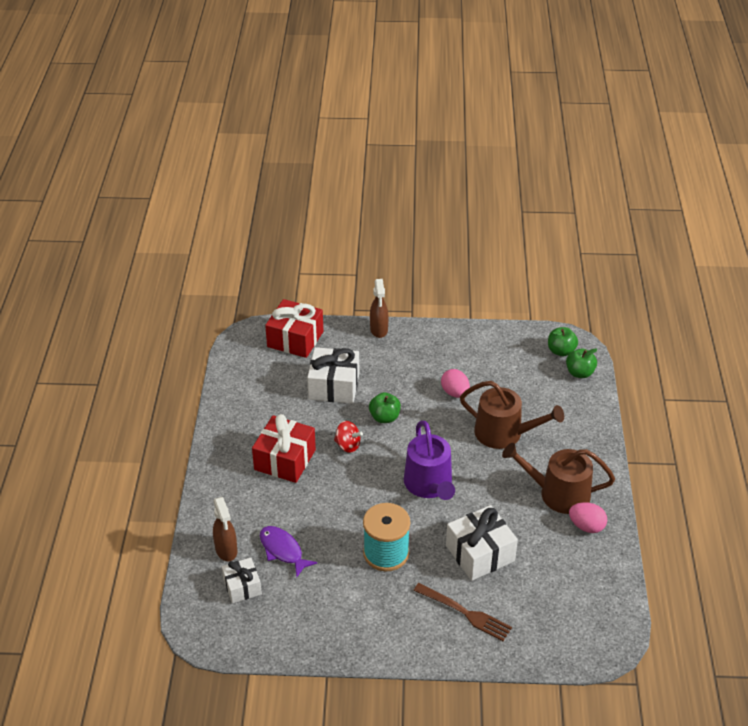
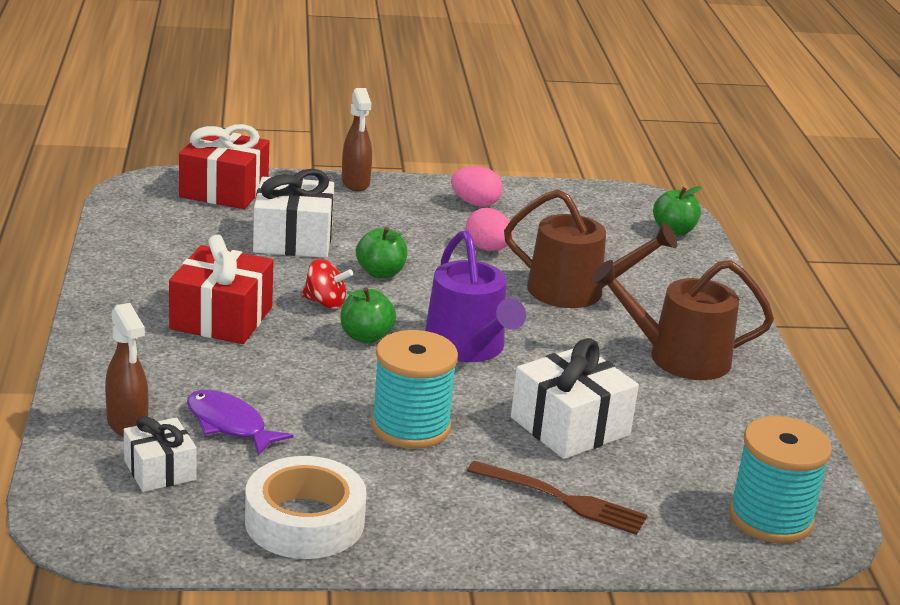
camera: 10 degrees left, 15 degrees down
green apple [548,327,578,356] -> green apple moved to [340,288,396,343]
pink egg [569,502,607,533] -> pink egg moved to [451,166,503,207]
none -> white tape [245,456,366,559]
none -> turquoise spool [729,416,832,544]

